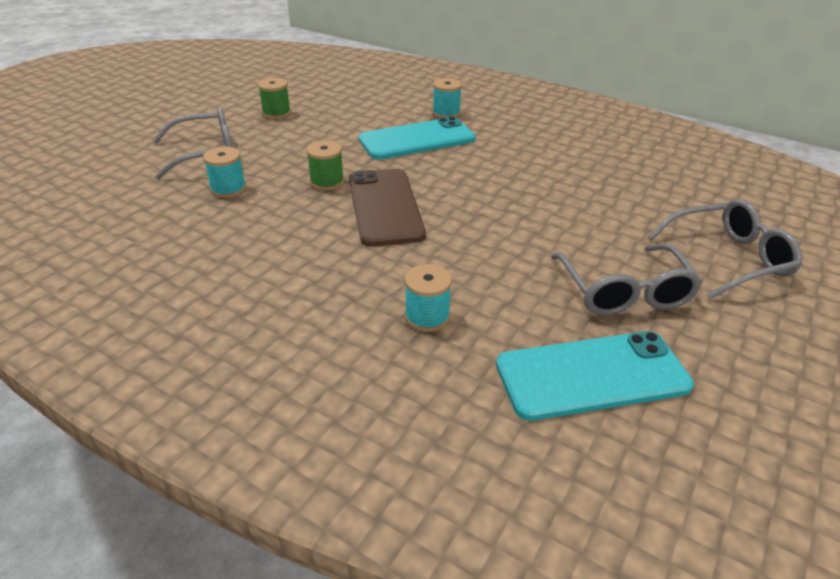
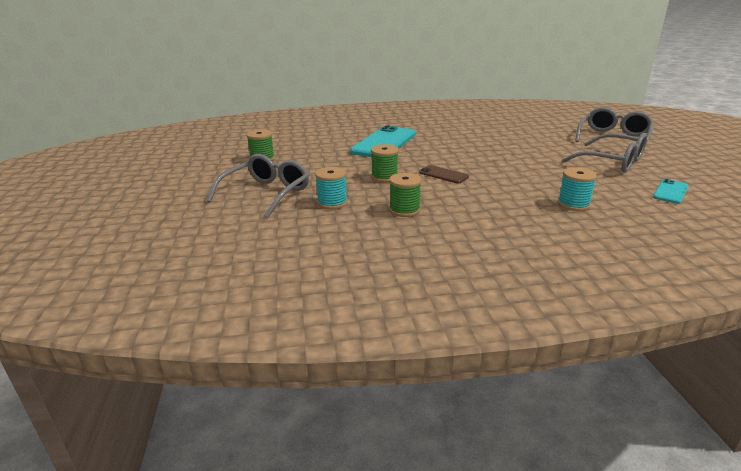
camera: 40 degrees left, 10 degrees down
brown phone [349,169,426,247] -> brown phone [419,165,469,184], size x0.48
turquoise spool [432,78,462,118] -> none
turquoise phone [496,331,694,421] -> turquoise phone [653,179,689,204], size x0.48
none -> green spool [389,173,422,217]

